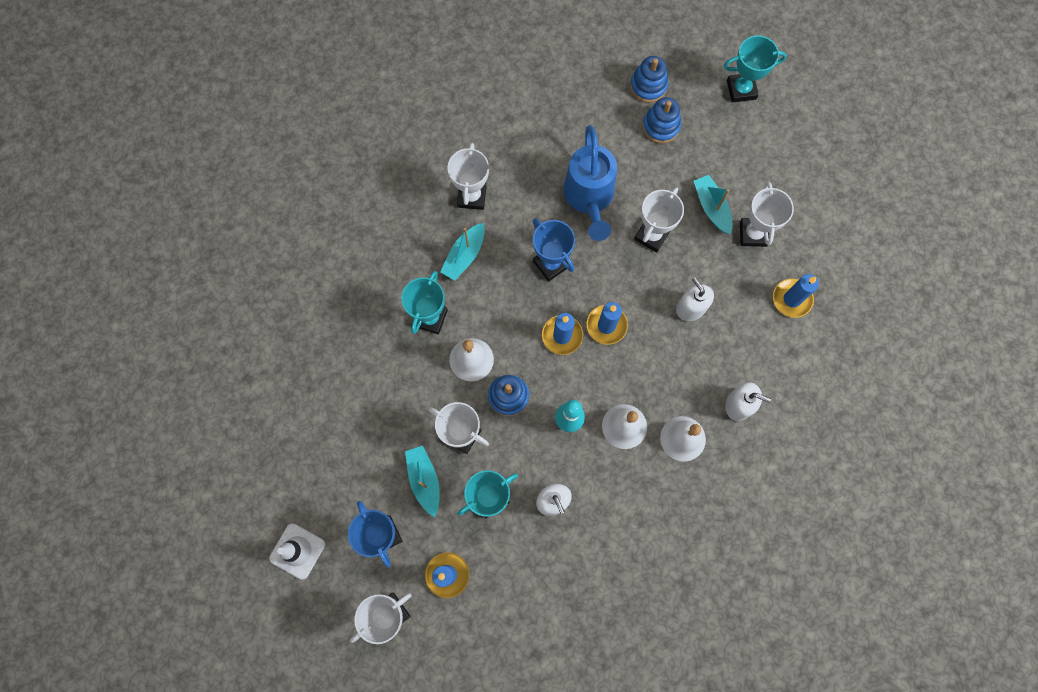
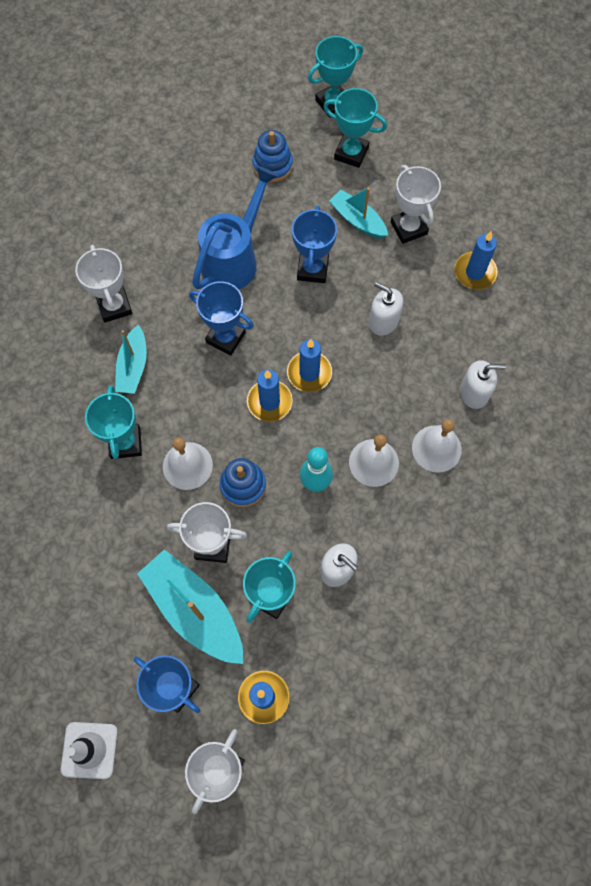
camera: 25 degrees left, 5 degrees down
turquoise boat [405,446,440,517] -> turquoise boat [137,549,243,664], size x1.66
blue watering can [563,125,617,241] -> blue watering can turned 120 degrees counterclockwise [192,166,278,289]
blue stacking toy [630,56,668,103] -> none
white trophy [634,187,684,252] -> blue trophy [292,205,337,283]
none -> turquoise trophy [323,88,387,168]

